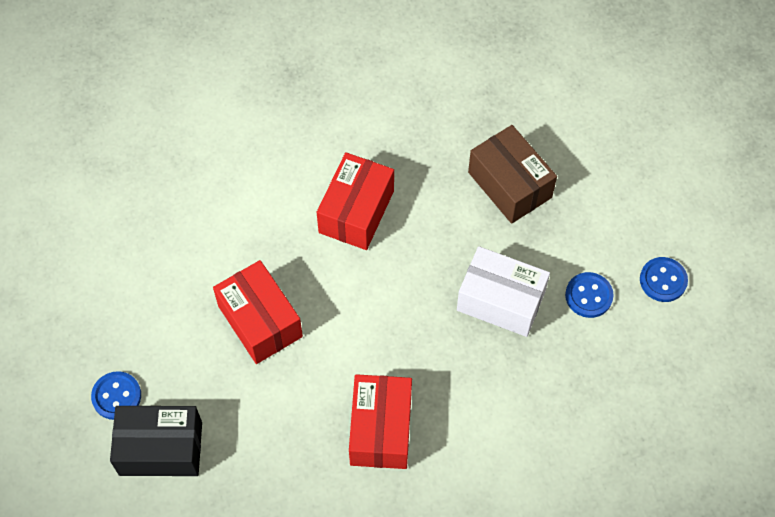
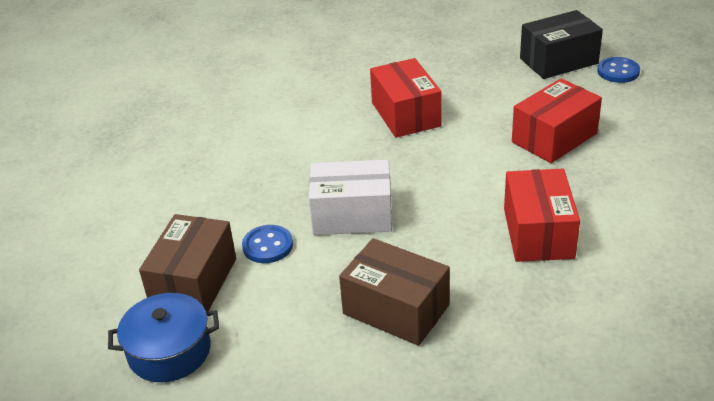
camera: 160 degrees right, 25 degrees down
red box [213,260,303,364] -> red box turned 75 degrees counterclockwise [512,78,602,163]
blue button [640,257,688,302] -> brown box [139,214,236,312]
none -> blue pot [108,293,219,382]

